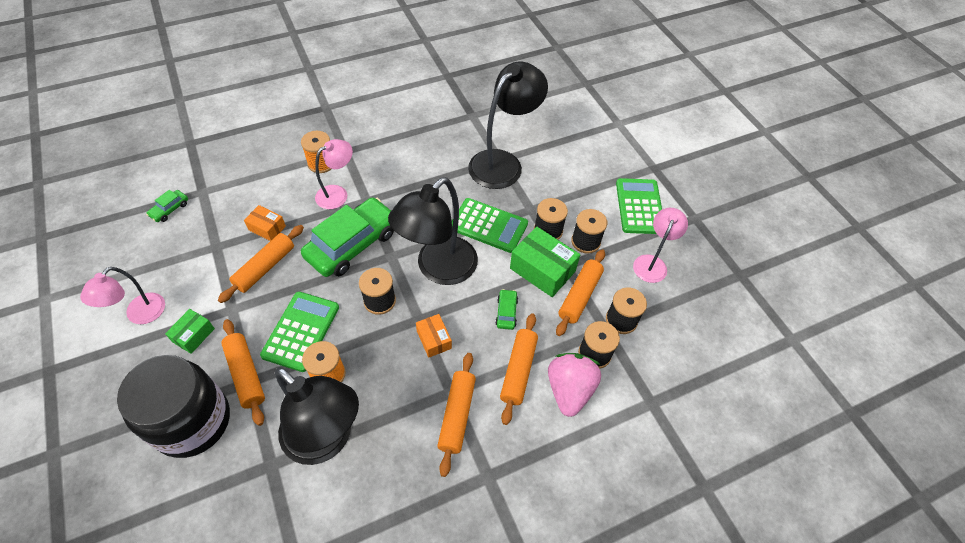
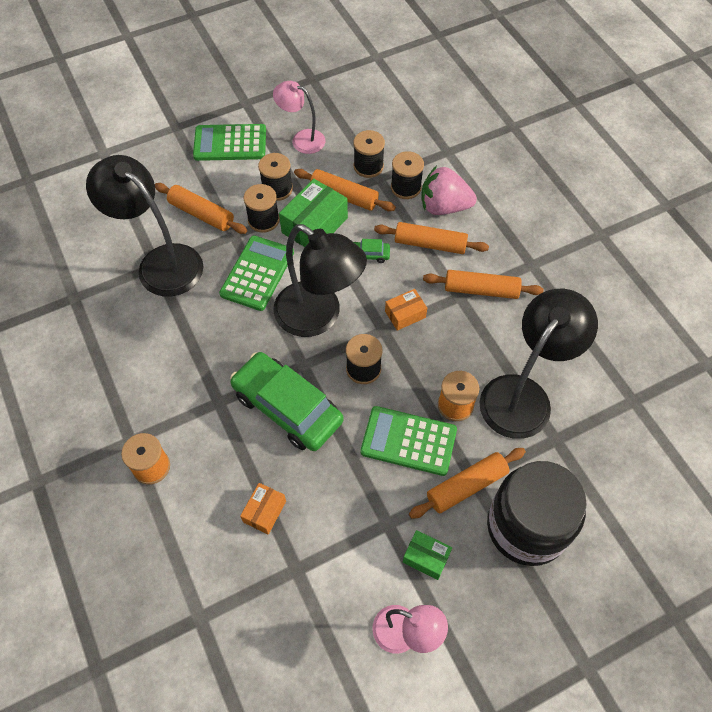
camera: 90 degrees left, 5 degrees up
green car [146,190,188,222] -> none
orange rolling pin [218,225,304,303] -> orange rolling pin moved to [155,183,247,234]
pink lamp [315,139,353,209] -> none

